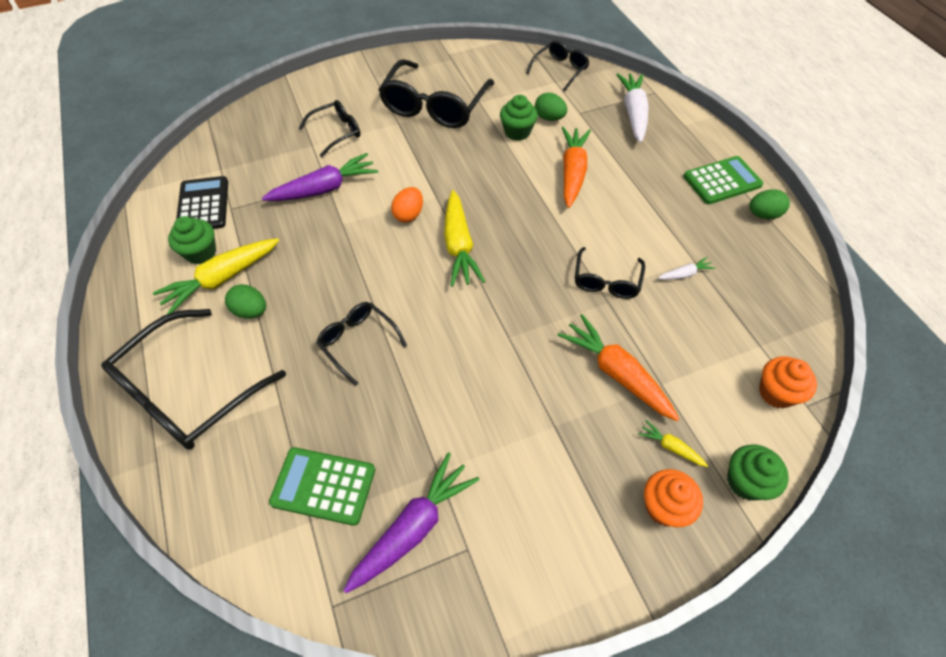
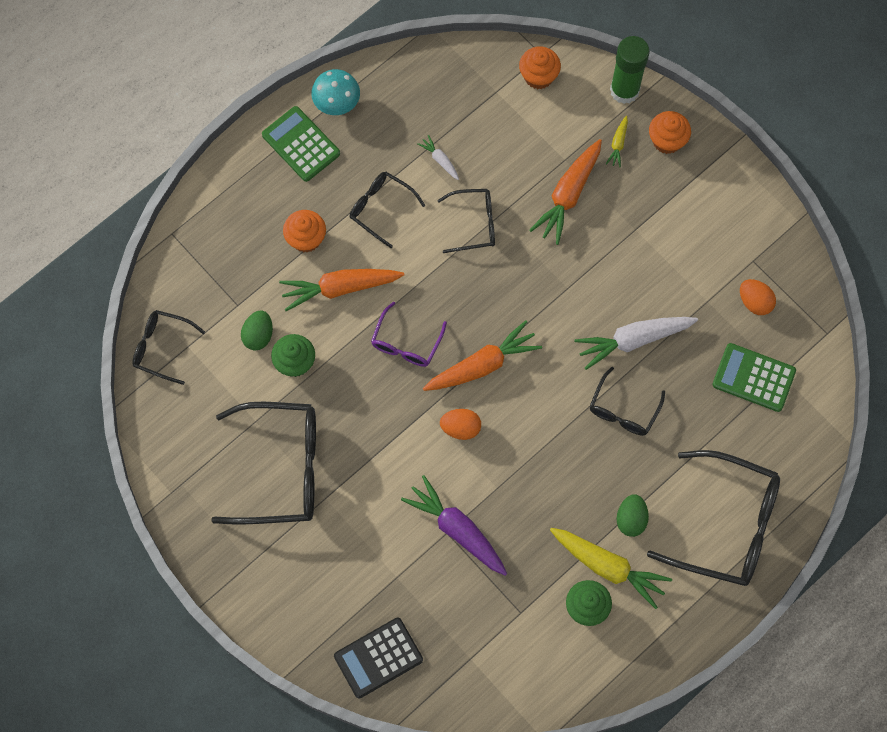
camera: 110 degrees left, 15 degrees up
black calculator [176,176,228,229] -> black calculator moved to [334,618,423,699]
green calculator [269,447,375,526] -> green calculator turned 120 degrees clockwise [712,343,796,412]
black glasses [299,100,360,157] -> black glasses moved to [350,172,425,248]
purple carrot [343,452,479,593] -> orange egg [740,279,776,315]
yellow carrot [444,190,485,287] -> orange carrot [423,320,542,391]
white carrot [616,73,649,143] -> white carrot moved to [575,317,698,370]
green cupcake [727,444,789,500] -> green glue stick [610,36,650,104]
green egg [749,189,790,219] -> turquoise mushroom [311,69,360,115]
none -> orange cupcake [283,210,326,253]
none -> purple glasses [371,301,447,367]

